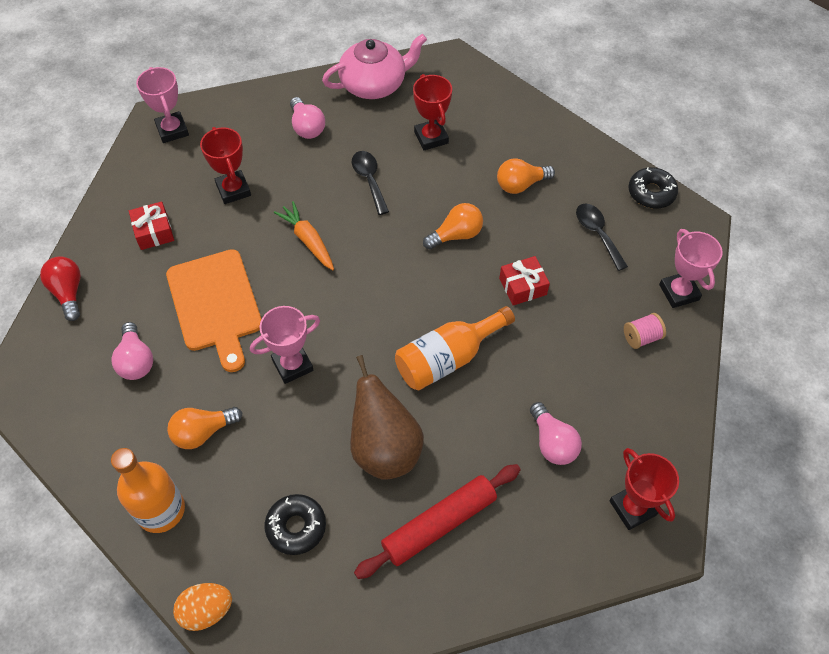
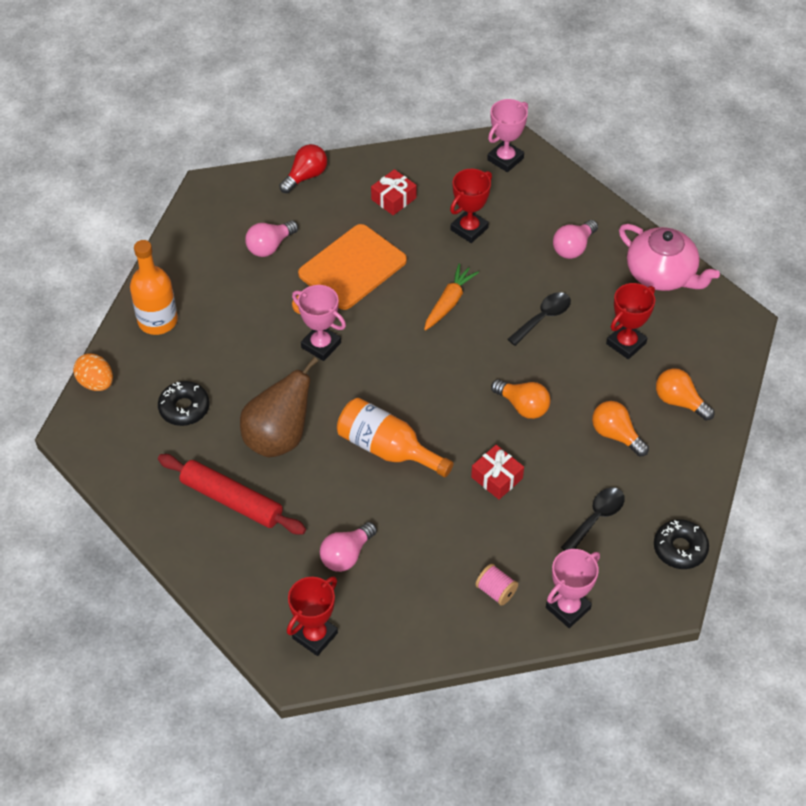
camera: 65 degrees right, 5 degrees down
orange light bulb [167,407,242,449] -> orange light bulb moved to [656,368,714,420]

